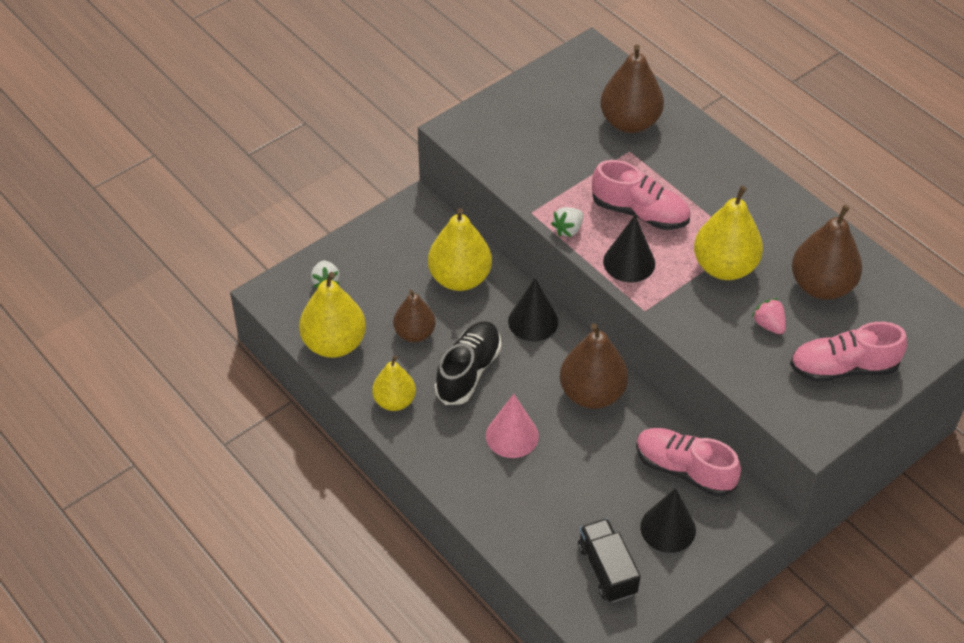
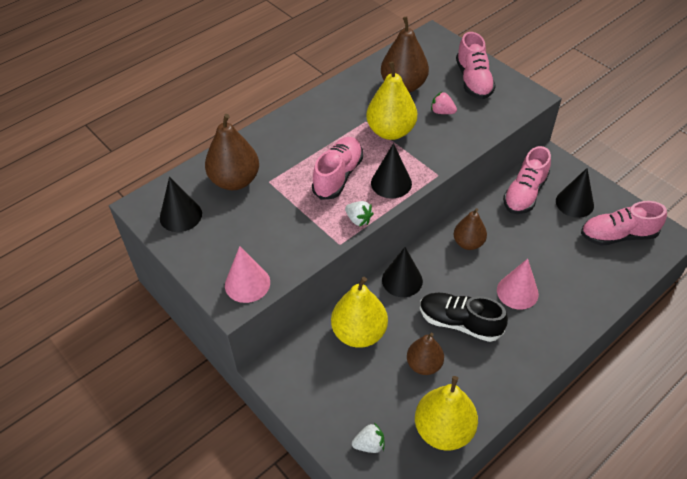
camera: 90 degrees left, 0 degrees up
yellow pear [372,355,416,411] -> none
brown pear [560,323,628,409] -> brown pear [454,208,487,250], size x0.64
black truck [578,518,641,602] -> pink shoe [581,201,667,245]
pink strawberry [752,298,786,334] -> pink strawberry turned 60 degrees clockwise [431,92,457,114]
none -> black cone [160,176,202,232]
none -> pink cone [225,246,270,303]

